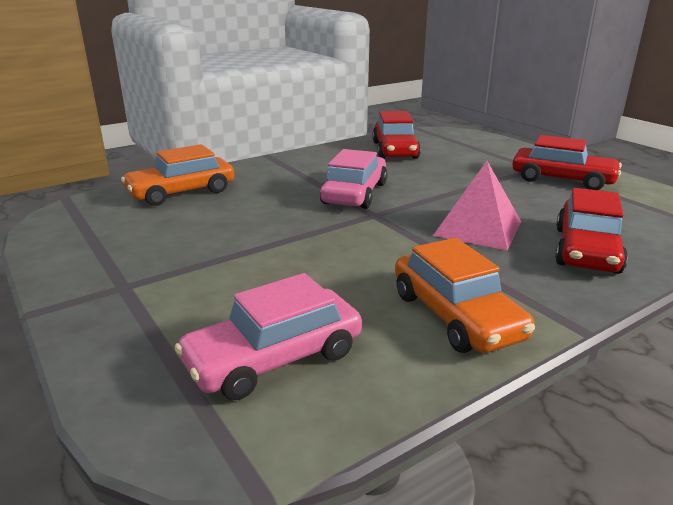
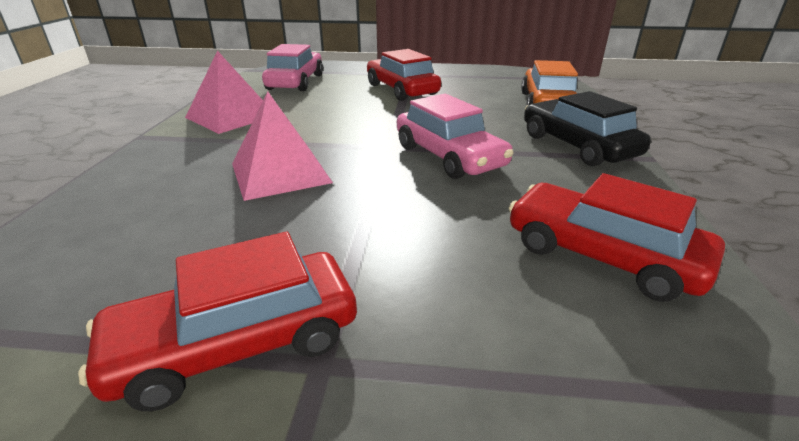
camera: 130 degrees right, 5 degrees up
orange car [395,238,535,353] -> pink pyramid [185,50,263,134]
red car [555,188,628,274] -> red car moved to [367,49,441,101]
none -> black car [524,91,651,166]

